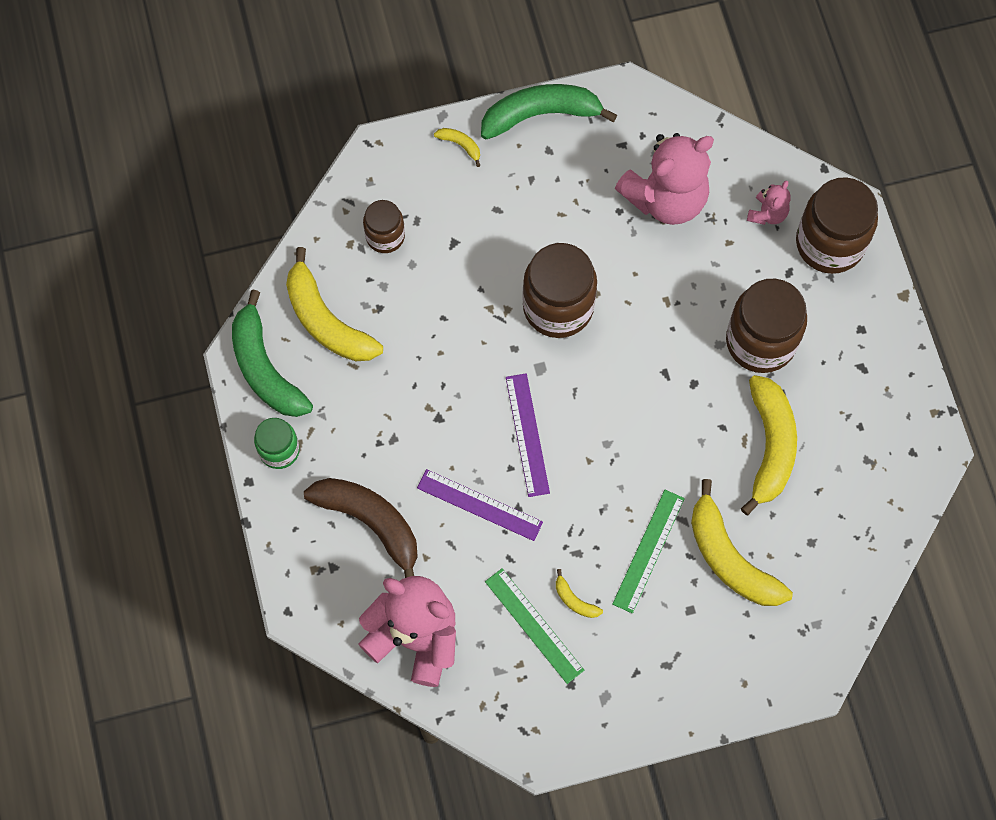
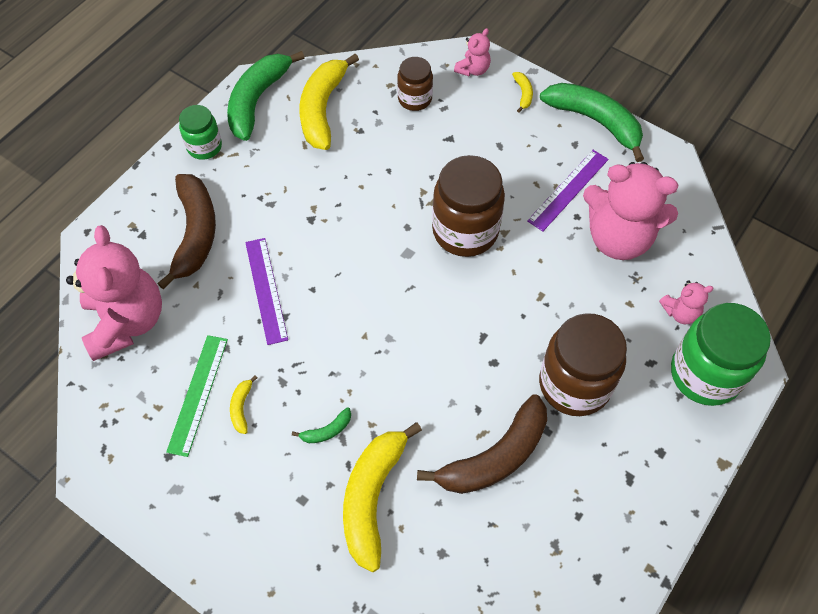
camera: 50 degrees right, 10 degrees down
purple ruler [506,373,550,497] -> purple ruler moved to [527,150,609,231]
green ruler [613,490,685,614] -> green banana [292,407,351,443]
yellow banana [741,375,797,515] -> brown banana [417,394,547,494]
brown jar [796,177,878,274] -> green jar [671,303,771,406]
none -> pink teddy bear [454,28,491,76]

